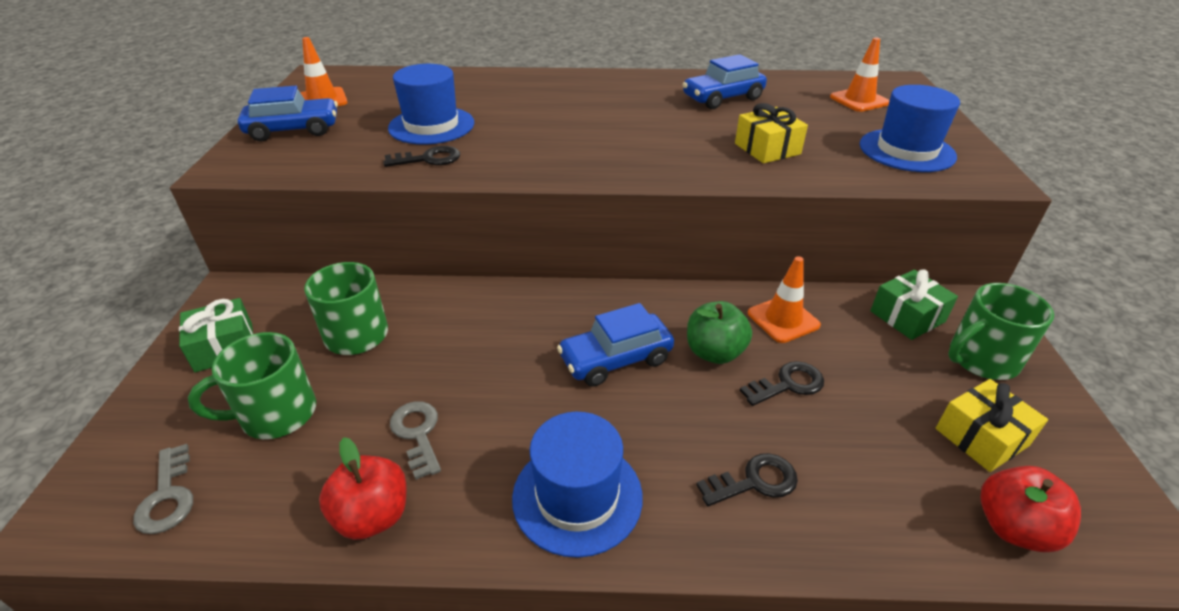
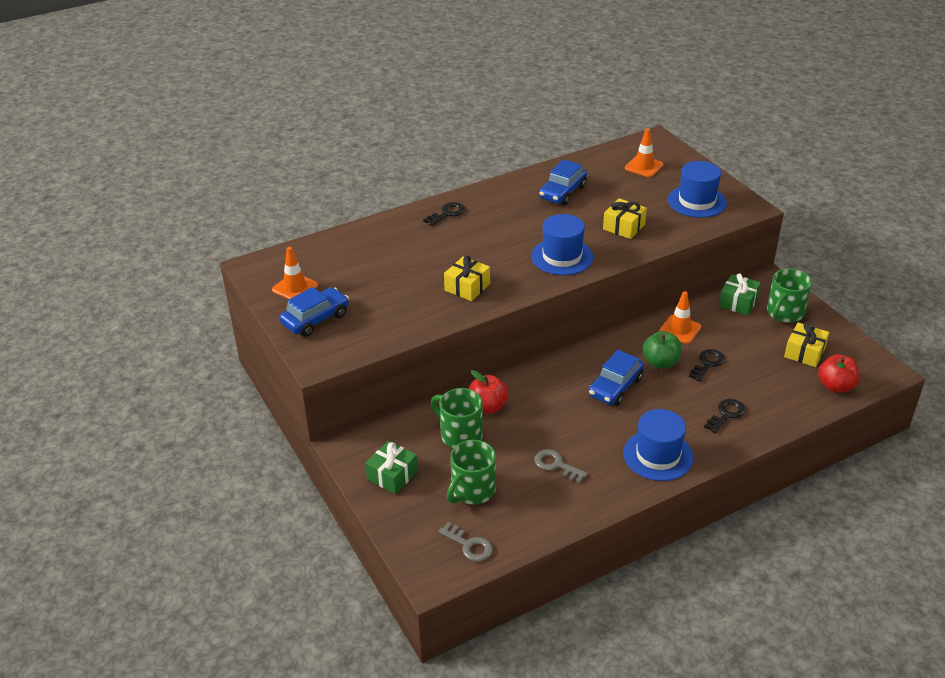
camera: 30 degrees left, 0 degrees up
red apple [319,437,406,540] -> red apple moved to [469,370,508,414]
black key [383,146,460,167] -> black key moved to [423,202,465,226]
blue hat [388,64,474,145] -> blue hat moved to [531,214,593,275]
none -> yellow gift [444,256,490,301]

